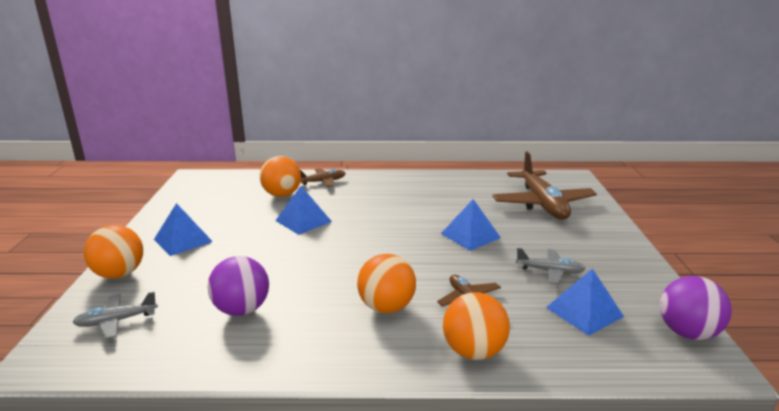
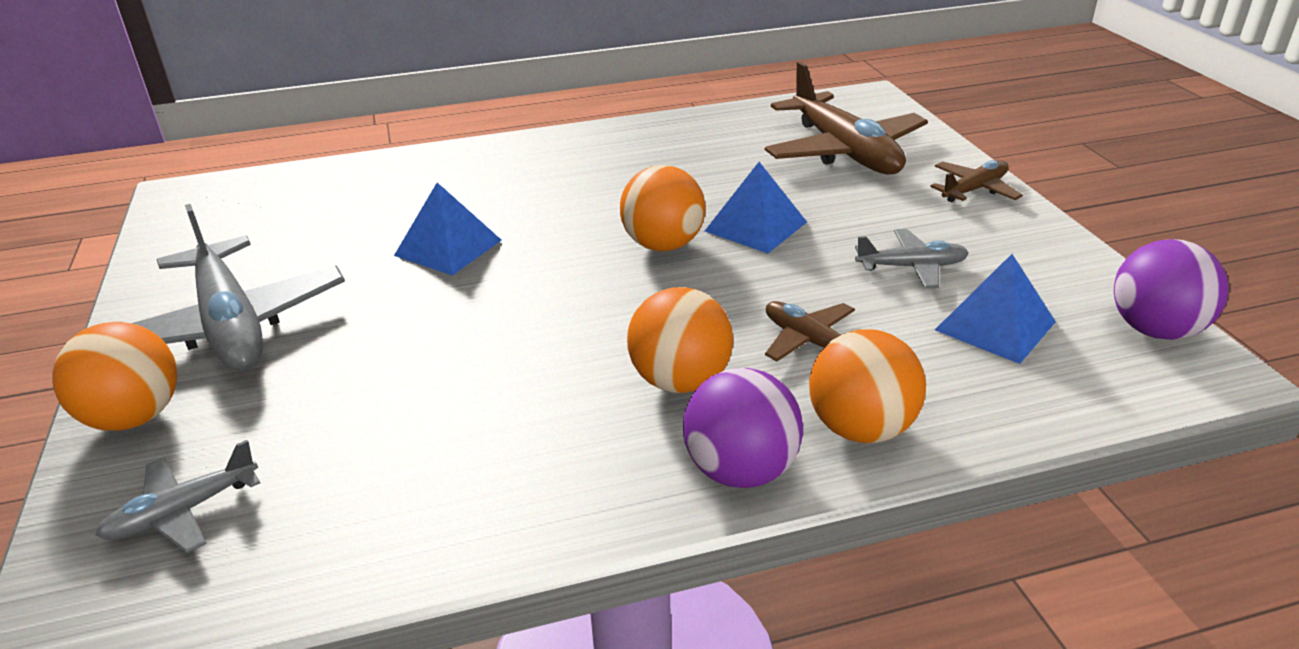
camera: 15 degrees left, 10 degrees up
blue pyramid [154,203,213,256] -> grey plane [131,204,345,371]
purple ball [208,256,269,316] -> purple ball moved to [683,368,803,488]
orange ball [260,156,301,197] -> orange ball moved to [620,165,706,251]
brown plane [300,168,346,187] -> brown plane moved to [930,160,1023,202]

